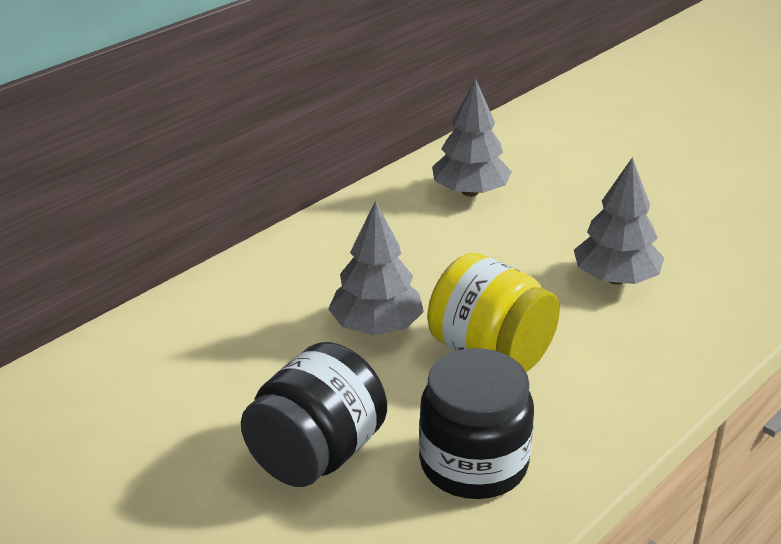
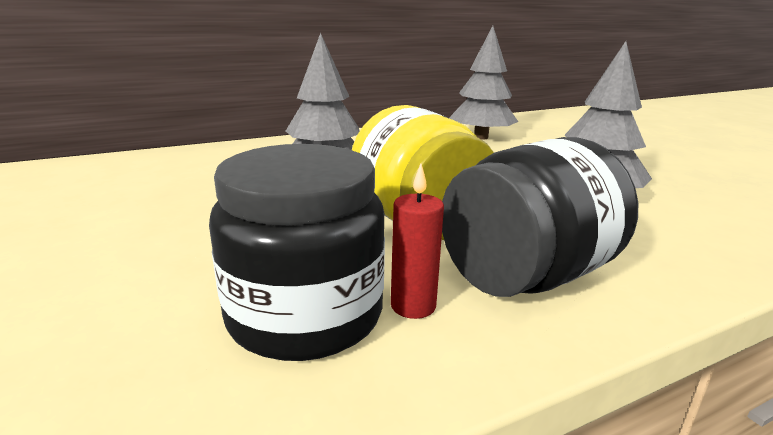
camera: 20 degrees right, 10 degrees down
black jar [241,342,387,487] -> black jar moved to [442,137,638,297]
none -> red candle [391,164,444,319]

